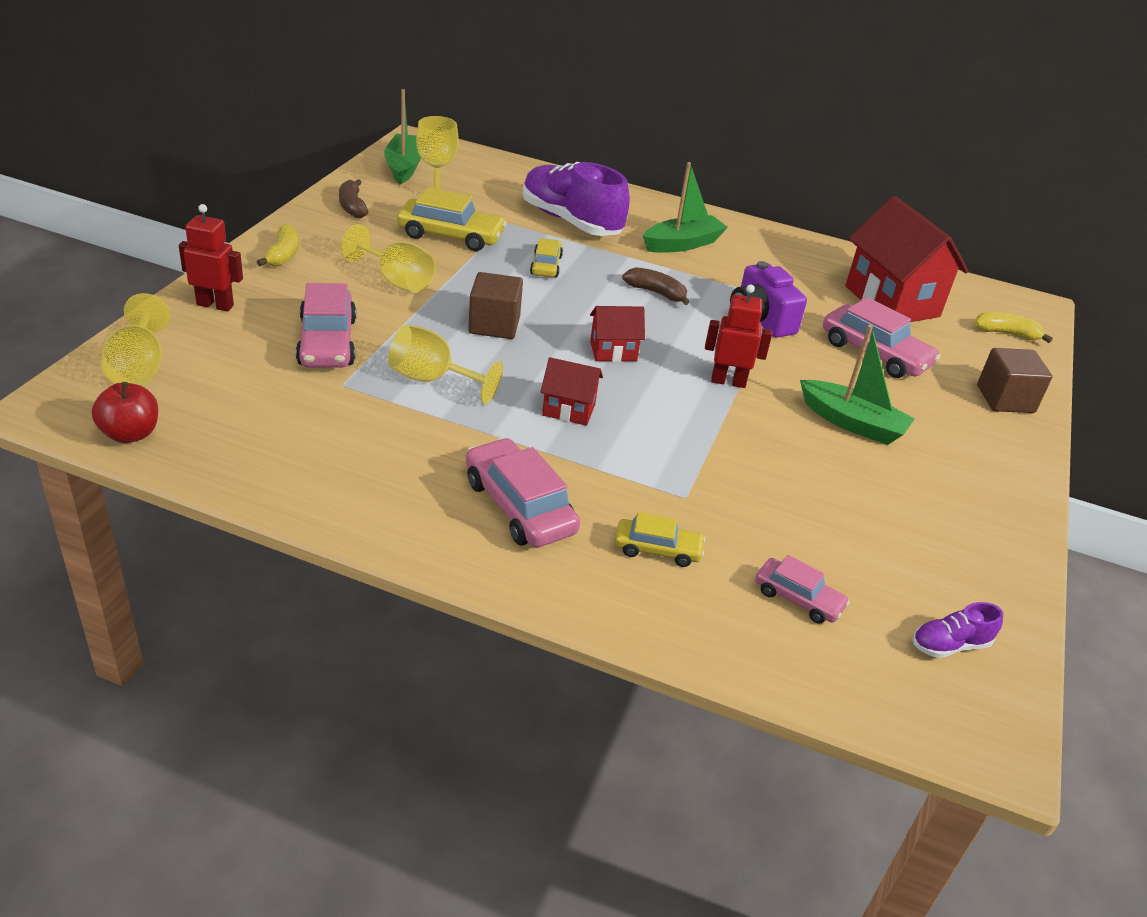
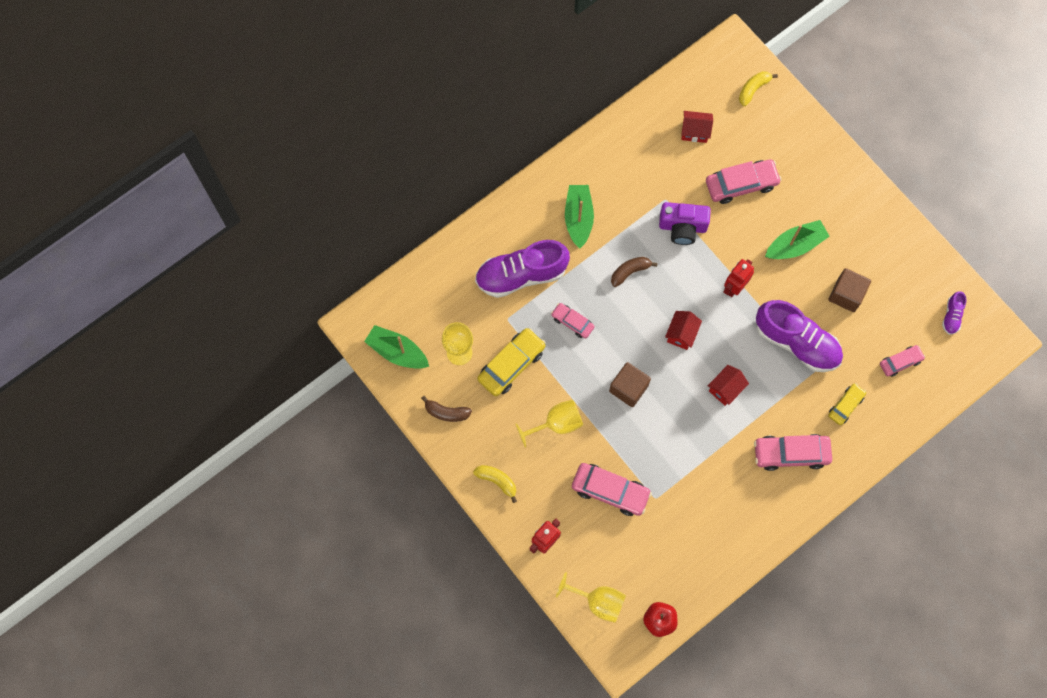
camera: 55 degrees left, 35 degrees up
yellow goblet [388,324,503,404] -> none
yellow car [530,238,563,277] -> pink car [551,303,595,338]
red house [845,196,969,322] -> red house [681,111,713,143], size x0.49
brown cube [977,348,1053,413] -> brown cube moved to [829,268,871,312]
none -> purple shoe [756,300,843,372]

